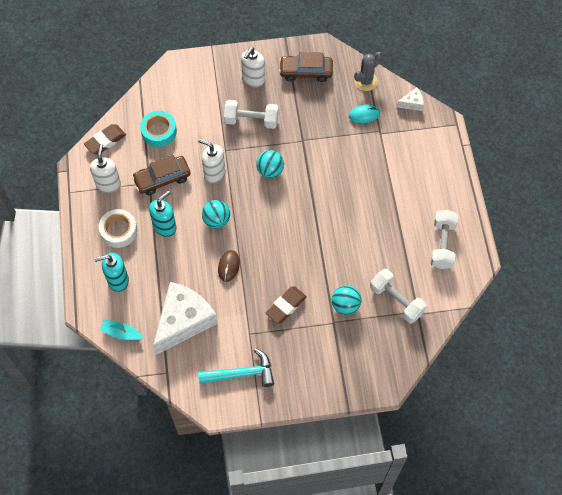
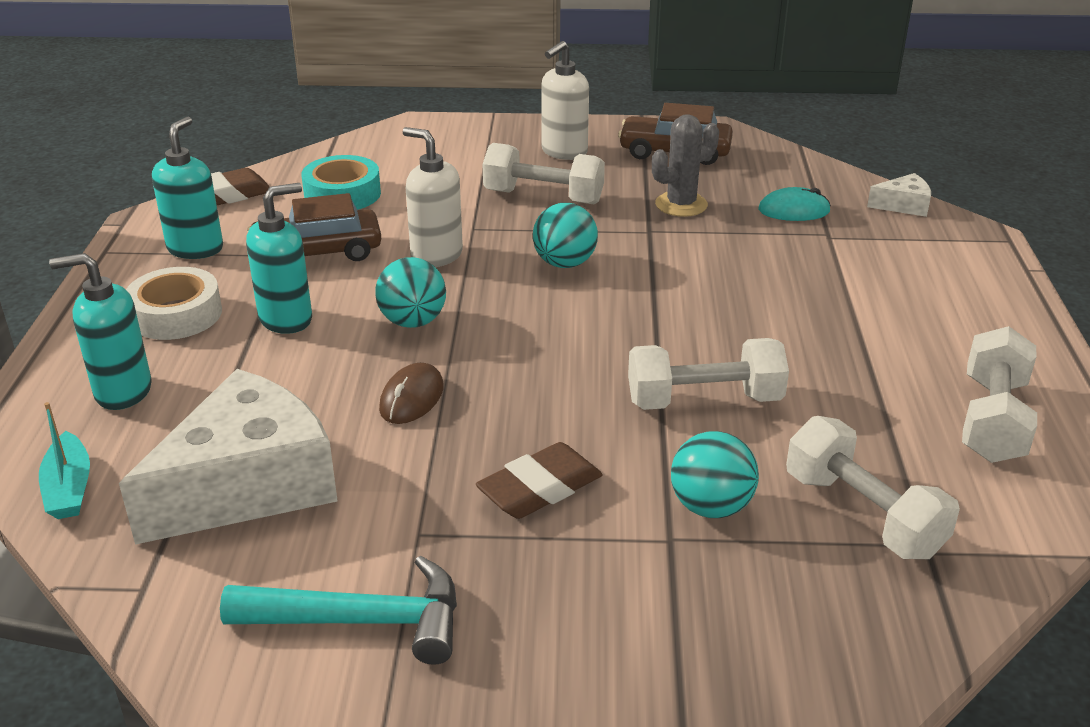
camera: 10 degrees right, 30 degrees down
white soap dispenser [90,144,121,193] -> turquoise soap dispenser [152,117,223,259]
turquoise boat [100,320,143,340] -> turquoise boat turned 135 degrees counterclockwise [39,402,90,519]
grey cactus [354,52,382,91] -> grey cactus moved to [652,114,719,217]
none -> white dumbbell [628,338,789,410]

